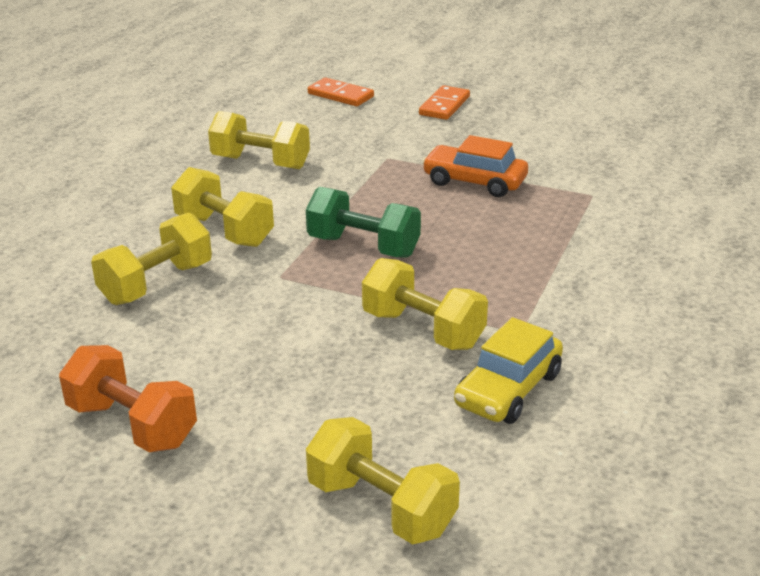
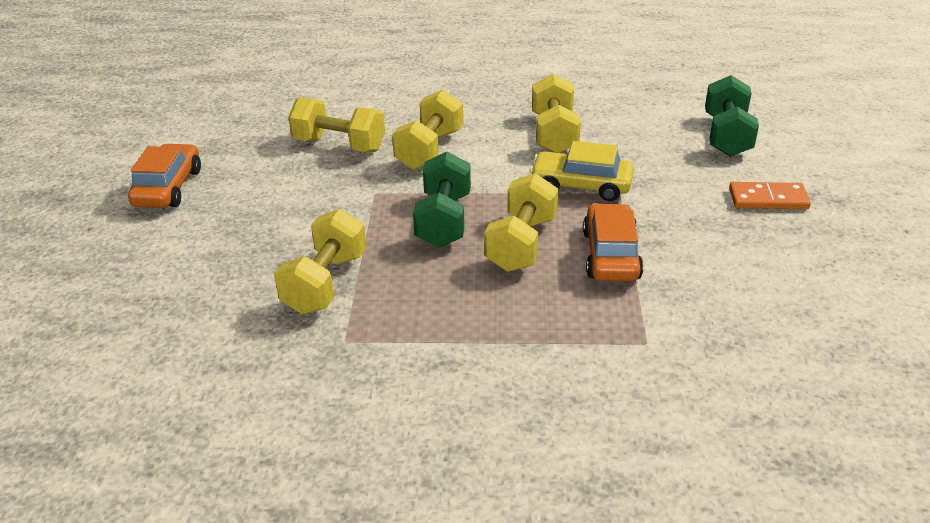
camera: 70 degrees right, 5 degrees up
orange dumbbell [59,345,197,452] -> orange car [128,144,201,208]
yellow dumbbell [306,417,460,544] -> yellow dumbbell moved to [484,173,558,272]
orange domino [308,78,374,106] -> green dumbbell [705,75,759,157]
yellow car [454,317,563,424] -> yellow car moved to [530,141,634,201]

